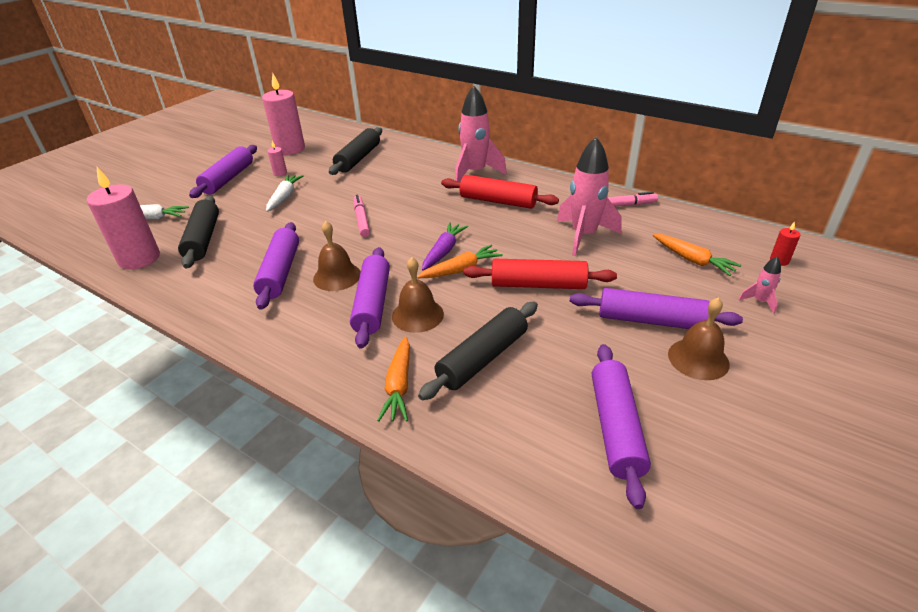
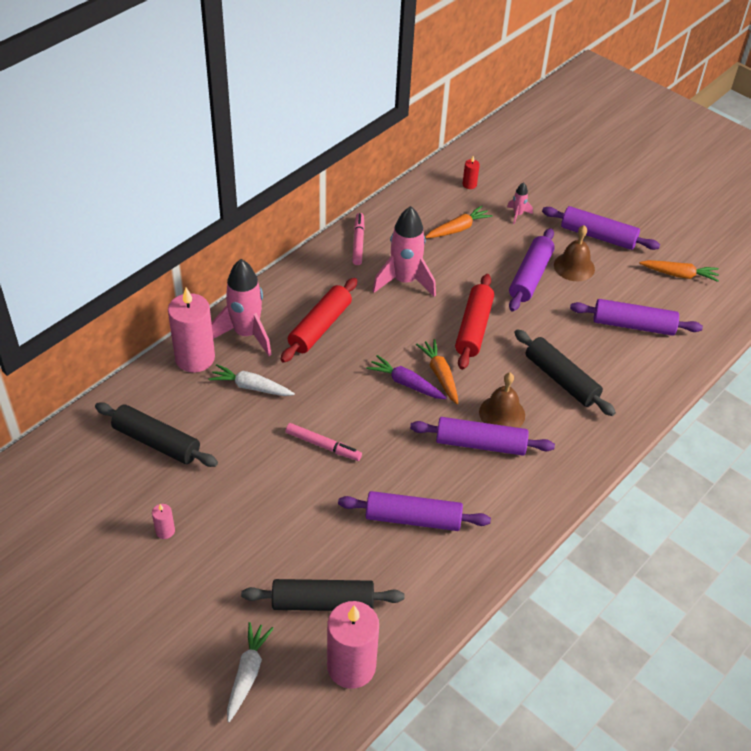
camera: 85 degrees left, 10 degrees up
purple rolling pin [189,145,257,198] -> purple rolling pin moved to [542,206,660,250]
pink candle [262,73,305,155] -> pink candle moved to [168,288,215,373]
white carrot [266,175,304,212] -> white carrot moved to [208,364,295,396]
brown bell [313,221,361,291] -> none
pink marker [353,194,370,237] -> pink marker turned 150 degrees counterclockwise [285,423,362,461]
orange carrot [377,337,410,422] -> orange carrot moved to [639,260,719,282]

